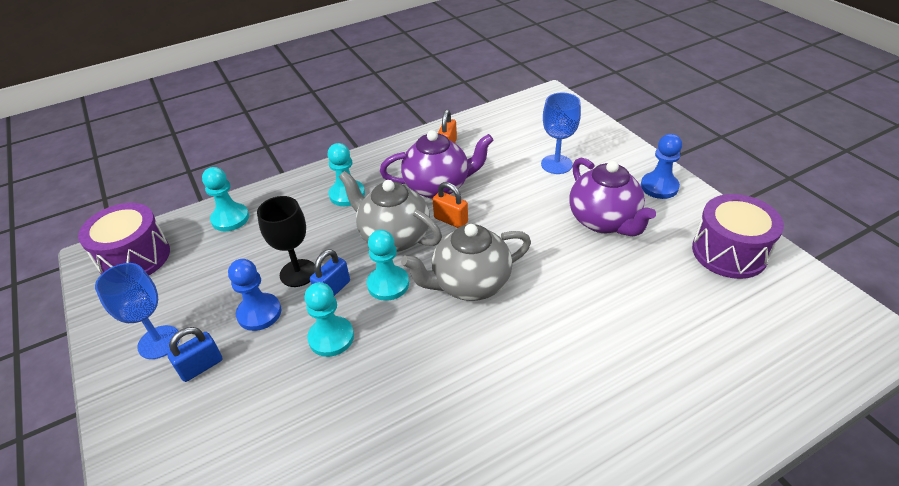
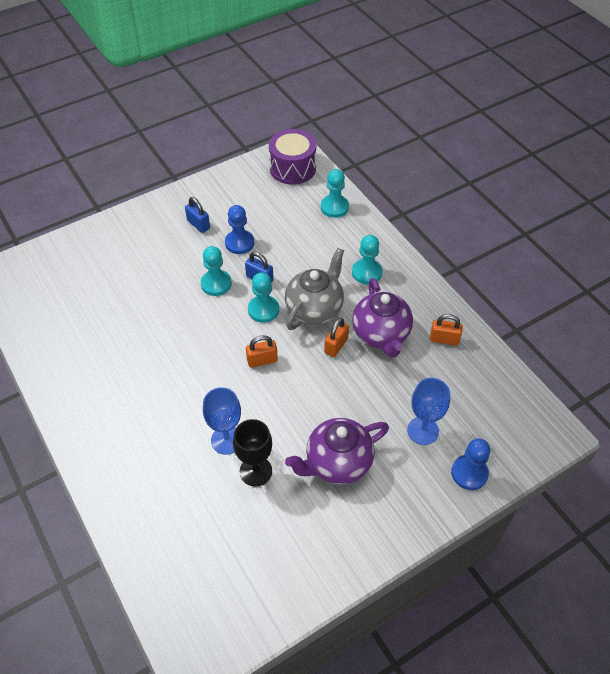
camera: 85 degrees right, 10 degrees up
blue goblet [95,263,180,359] -> blue goblet moved to [203,387,241,455]
black goblet [257,196,315,287] -> black goblet moved to [233,419,272,487]
grey teapot [401,224,531,301] -> orange padlock [246,335,278,368]
blue pawn [641,134,682,199] -> blue pawn moved to [451,438,490,490]
purple drum [692,194,784,279] -> none

